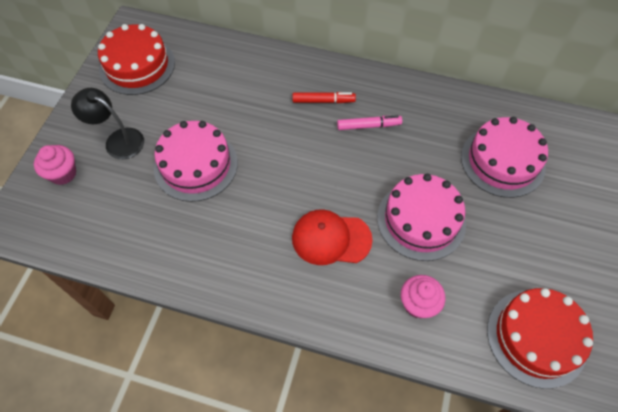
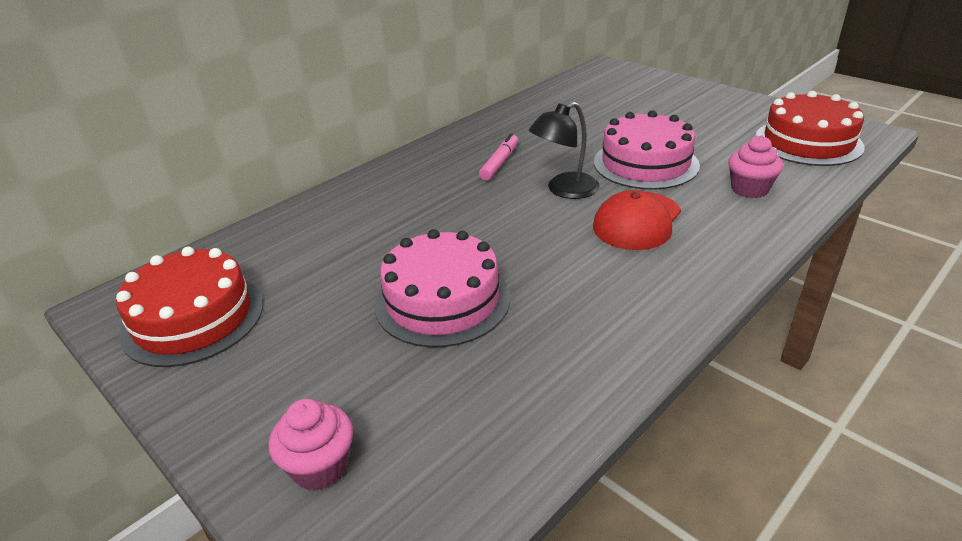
camera: 60 degrees left, 25 degrees down
black lamp [71,88,144,159] -> black lamp moved to [529,102,599,199]
red marker [293,92,356,103] -> none
pink cake [461,117,548,198] -> none

